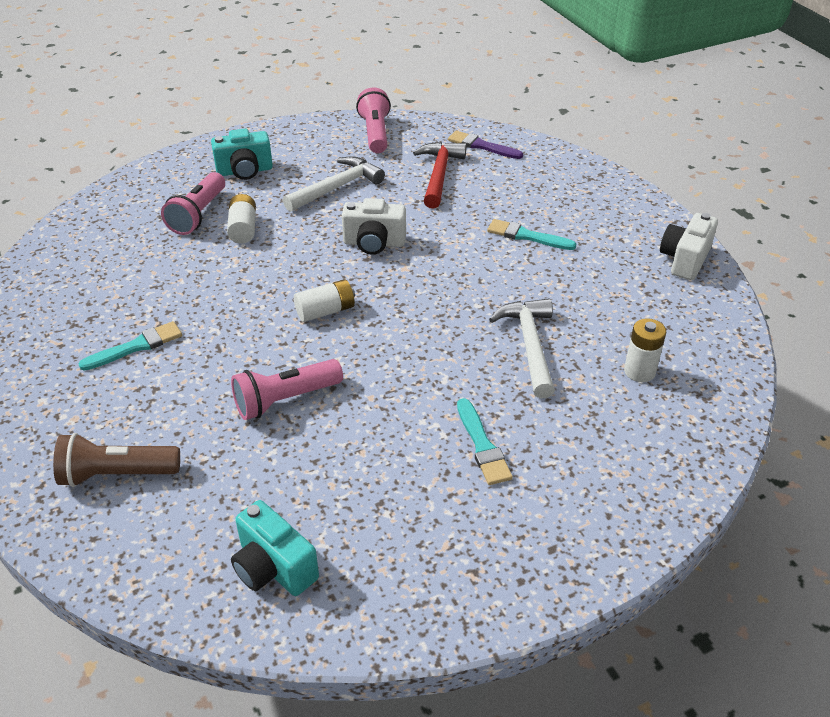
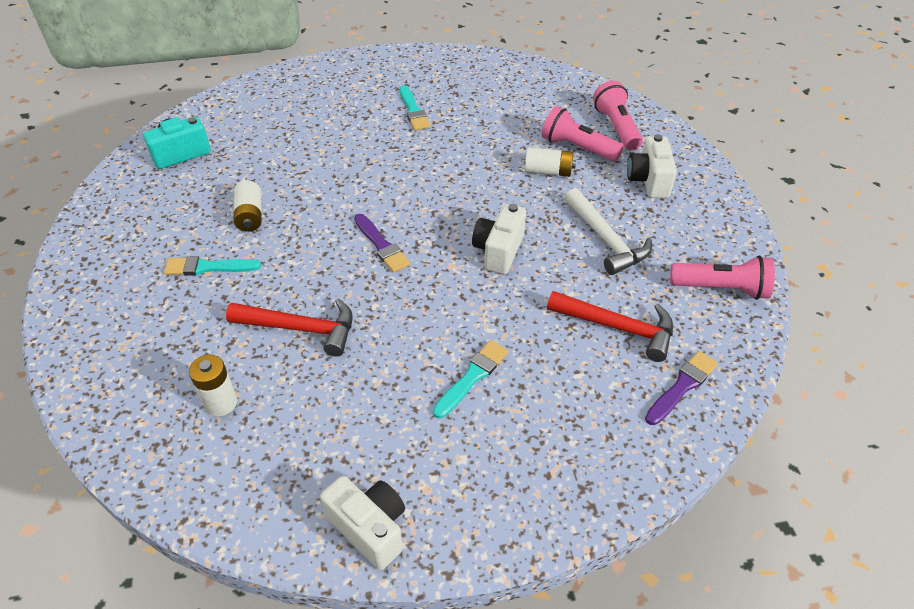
camera: 105 degrees right, 5 degrees up
brown flashlight [53,433,180,487] -> none
turquoise camera [211,129,273,180] -> white camera [627,134,677,198]
pink flashlight [231,359,343,420] -> pink flashlight moved to [593,81,643,151]
white battery [294,279,355,322] -> white battery moved to [234,180,262,232]
white hammer [489,299,555,398] -> red hammer [226,298,353,357]
none -> purple brush [354,214,410,273]

